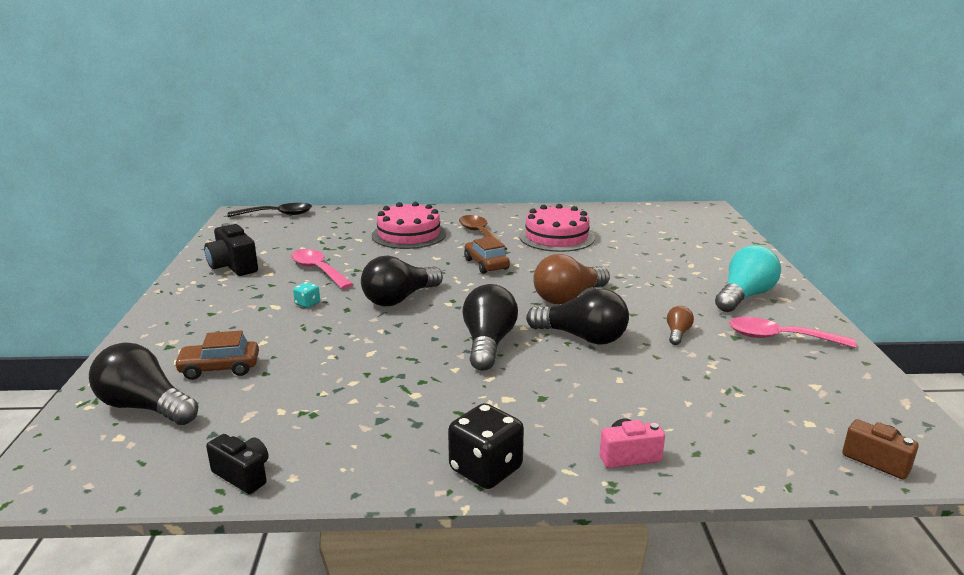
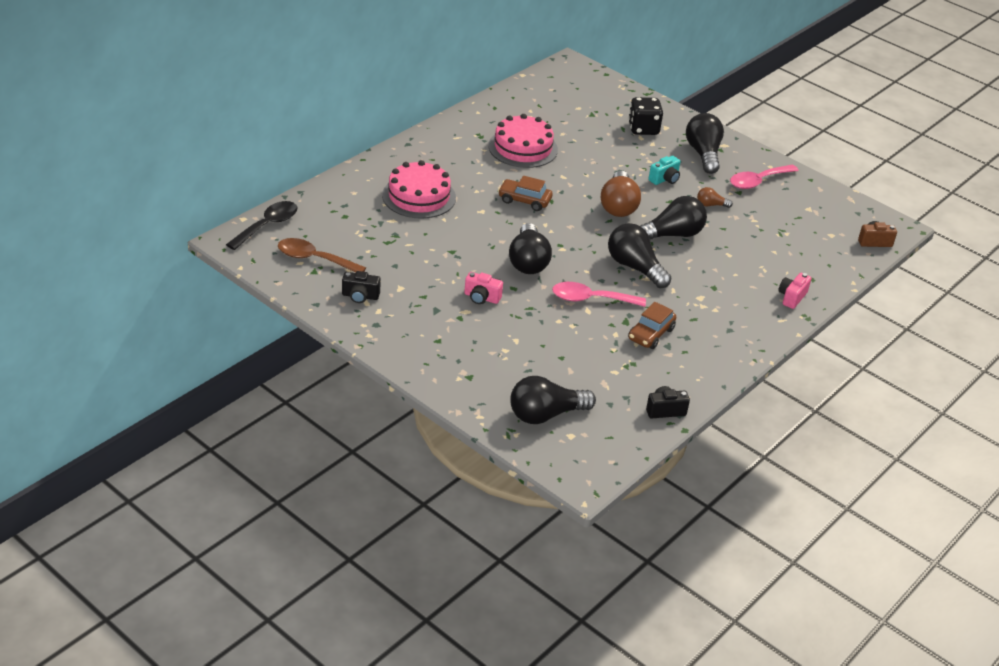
camera: 50 degrees left, 15 degrees up
brown car [174,330,259,380] -> brown car moved to [628,302,676,349]
black camera [204,223,258,276] -> black camera [342,271,381,303], size x0.65
pink spoon [291,249,354,289] -> pink spoon moved to [552,282,646,307]
turquoise dice [293,282,320,308] -> pink camera [464,272,503,304]
black dice [448,403,524,489] -> black dice moved to [628,97,663,135]
brown spoon [459,215,508,250] -> brown spoon moved to [278,238,366,273]
brown light bulb [667,306,694,345] -> brown light bulb turned 60 degrees counterclockwise [697,187,733,208]
turquoise light bulb [715,245,781,312] -> black light bulb [686,113,724,174]
none -> turquoise camera [648,156,680,185]

